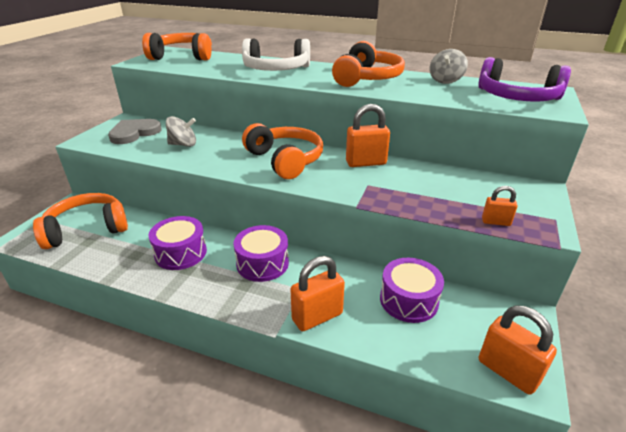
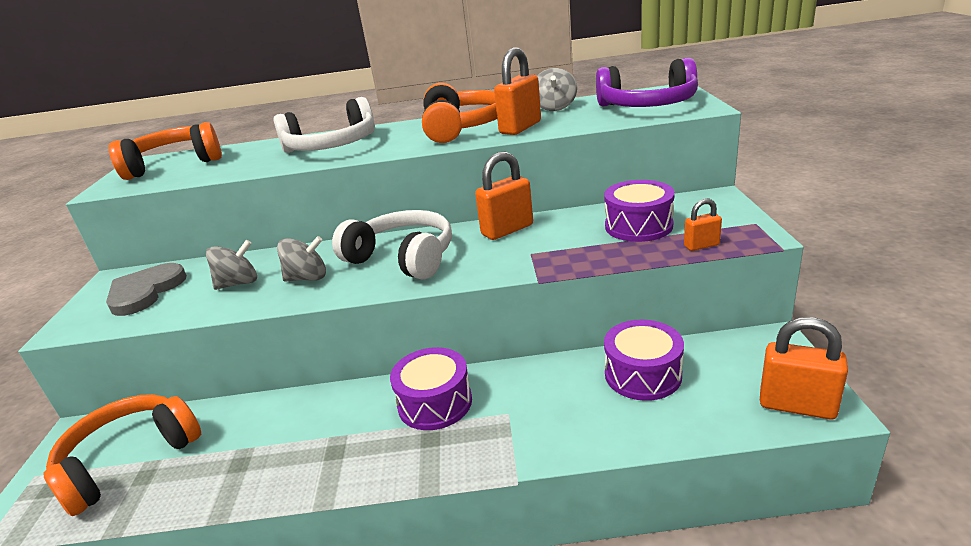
camera: 20 degrees left, 5 degrees down
purple drum [149,216,207,270] -> purple drum moved to [604,180,675,242]
orange headphones [242,123,323,179] -> white headphones [332,210,452,280]
orange padlock [290,256,345,331] -> orange padlock moved to [494,47,541,135]
none -> grey spinning top [277,236,326,282]

